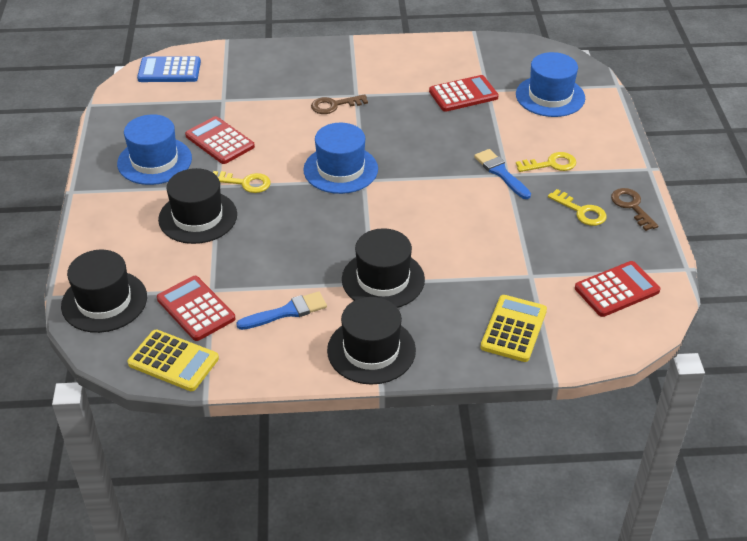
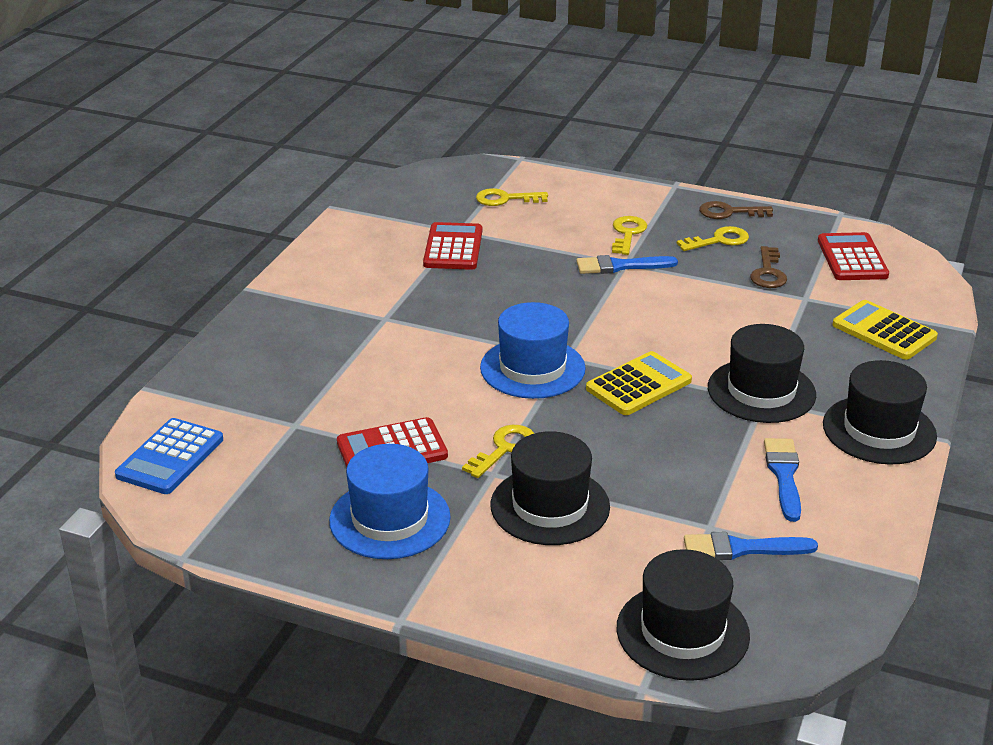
camera: 65 degrees left, 10 degrees down
yellow calculator [128,330,219,391] -> yellow calculator moved to [586,351,692,415]
red calculator [157,276,235,341] -> blue brush [684,532,818,560]
brown key [311,94,368,114] -> brown key moved to [750,246,787,288]
blue hat [516,52,585,117] -> yellow key [476,188,548,206]

